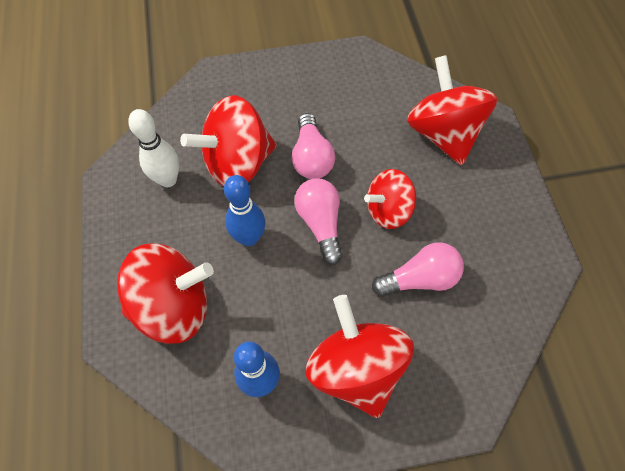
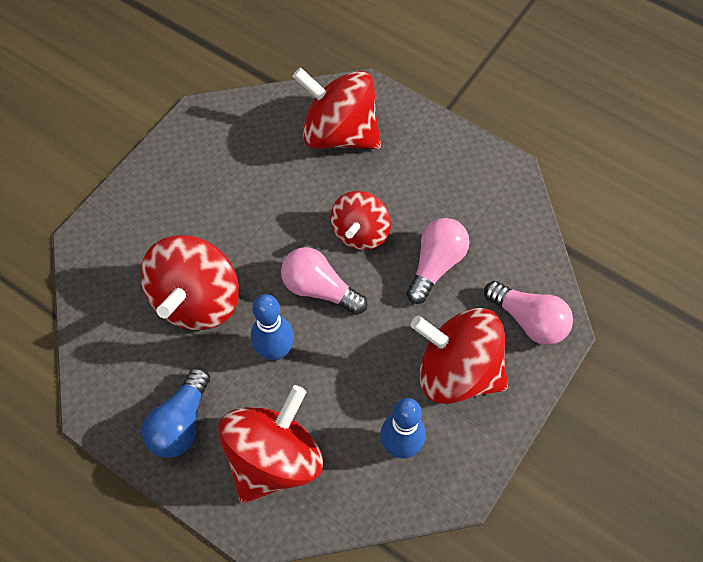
camera: 45 degrees left, 0 degrees up
white bowling pin [128,109,179,187] -> none
pink light bulb [292,113,335,179] -> pink light bulb moved to [484,281,573,345]
none -> blue light bulb [142,367,210,458]

